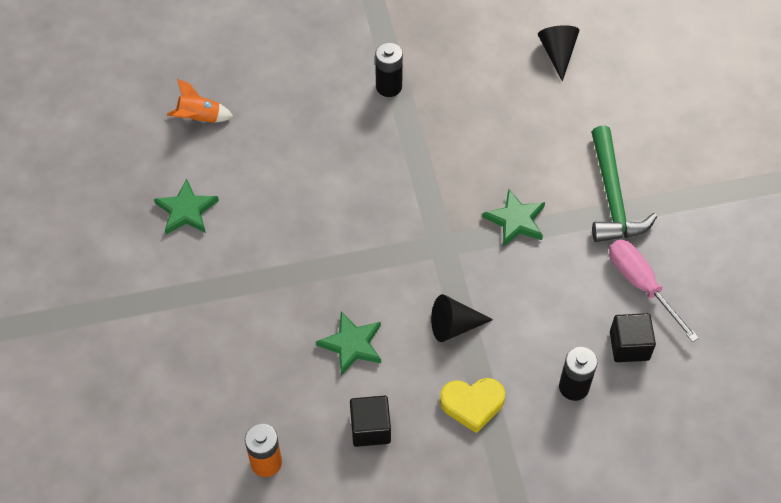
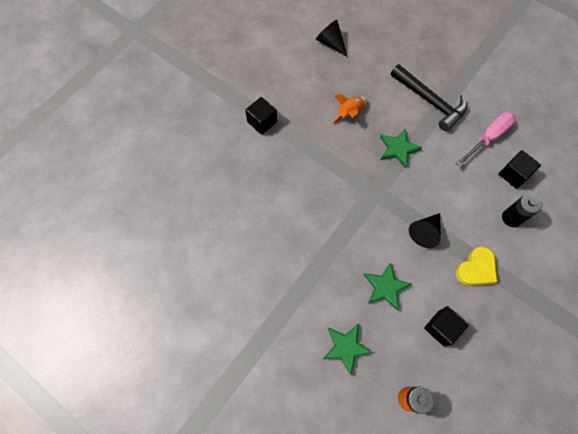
camera: 40 degrees left, 10 degrees up
green star [154,179,219,235] -> green star moved to [323,323,373,375]
orange rocket [167,79,234,123] -> orange rocket moved to [332,94,367,124]
black battery [375,43,403,97] -> black cube [245,97,277,135]
green hammer [591,126,657,242] -> black hammer [391,64,467,132]
pink screwdriver [609,239,699,342] -> pink screwdriver turned 120 degrees clockwise [456,112,516,167]

